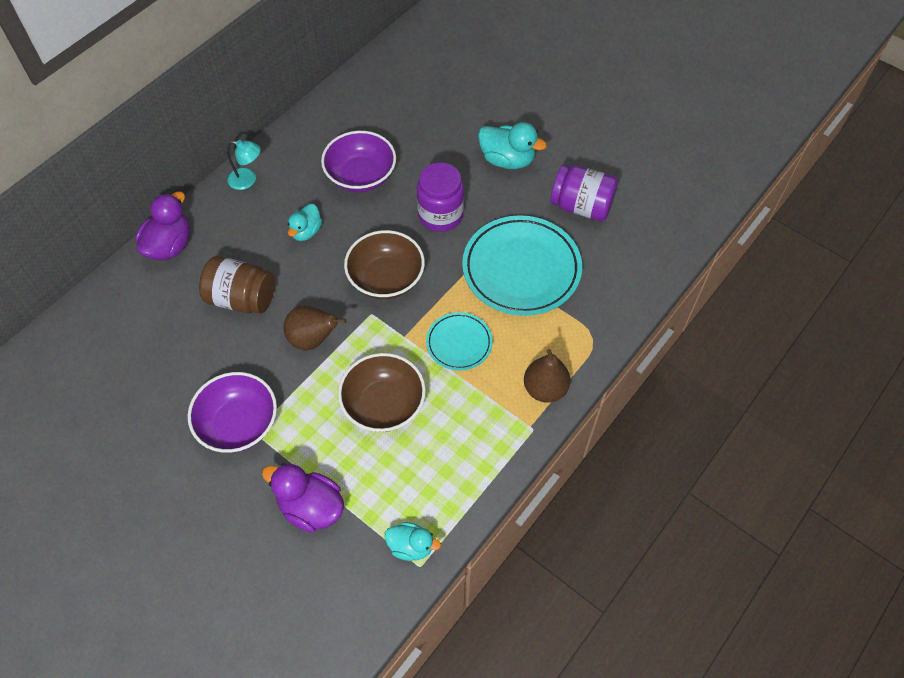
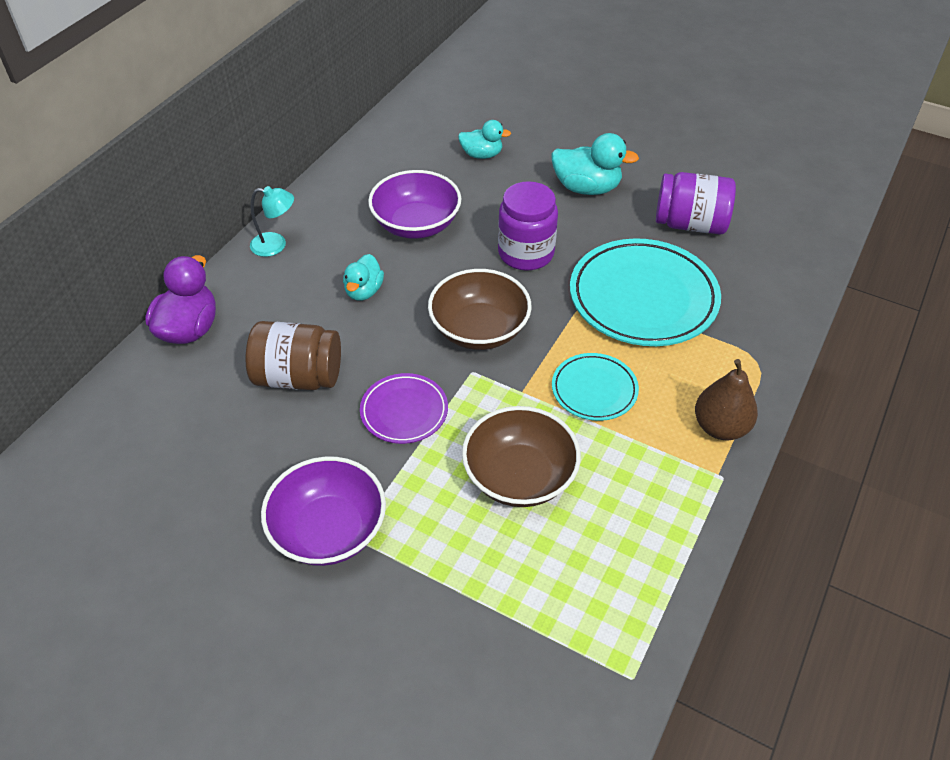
camera: 10 degrees left, 10 degrees down
purple duck [262,463,344,533] -> none
brown pear [284,305,347,350] -> purple plate [360,373,448,444]
turquoise duck [385,522,441,561] -> turquoise duck moved to [458,120,511,159]

